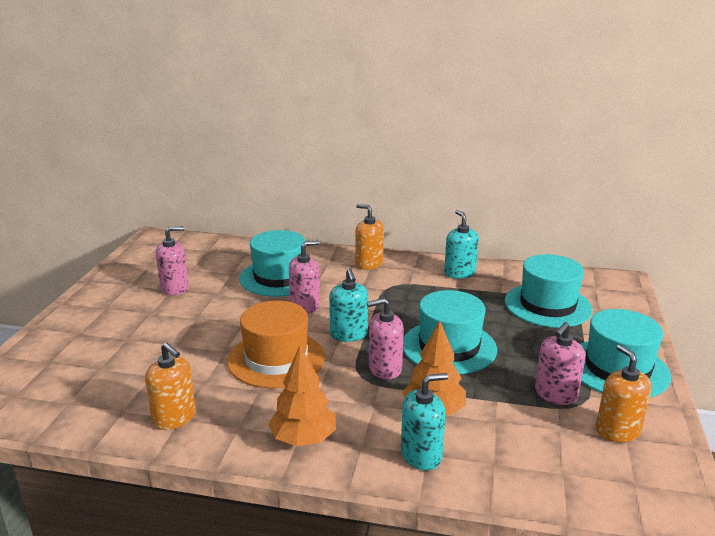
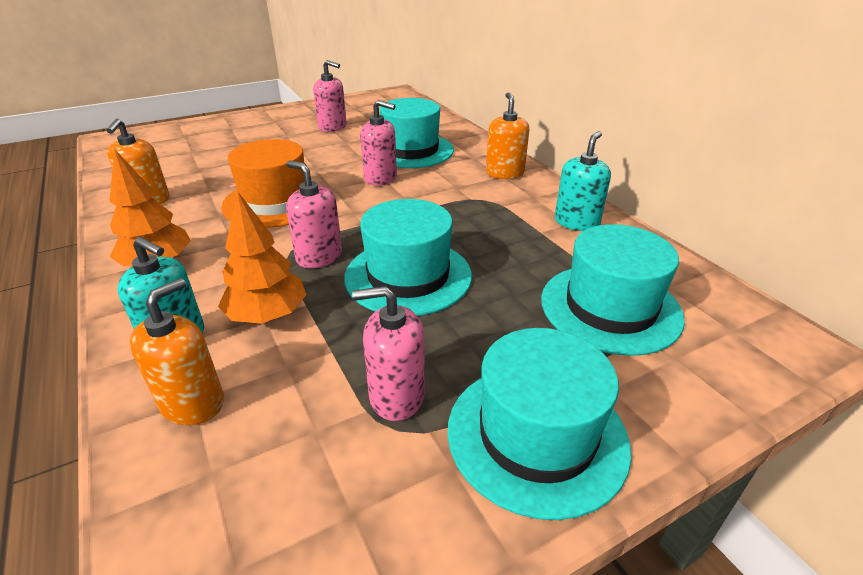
camera: 50 degrees right, 10 degrees up
turquoise soap dispenser [329,269,368,342] -> none
orange soap dispenser [596,344,652,442] -> orange soap dispenser moved to [130,278,224,425]

